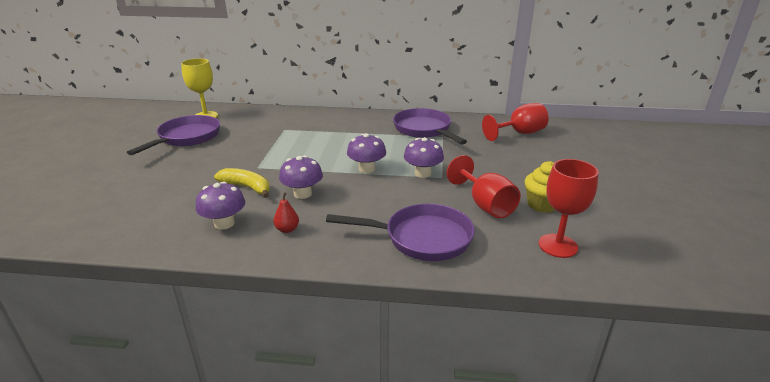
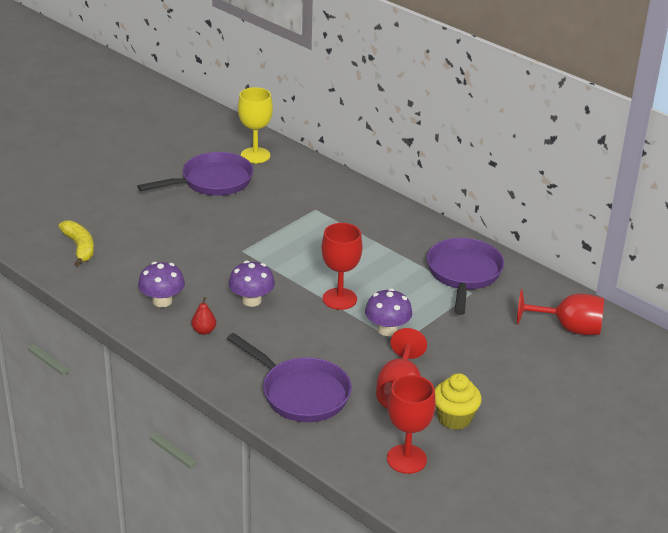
camera: 35 degrees right, 5 degrees up
yellow banana [214,168,270,198] -> yellow banana moved to [59,220,94,267]
purple mushroom [347,133,386,173] -> red goblet [322,223,363,310]

